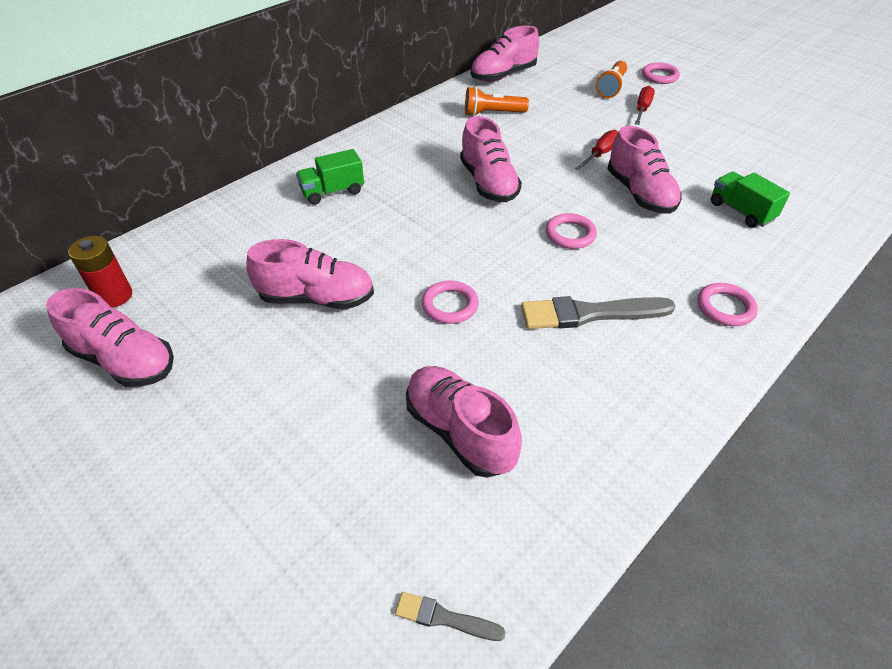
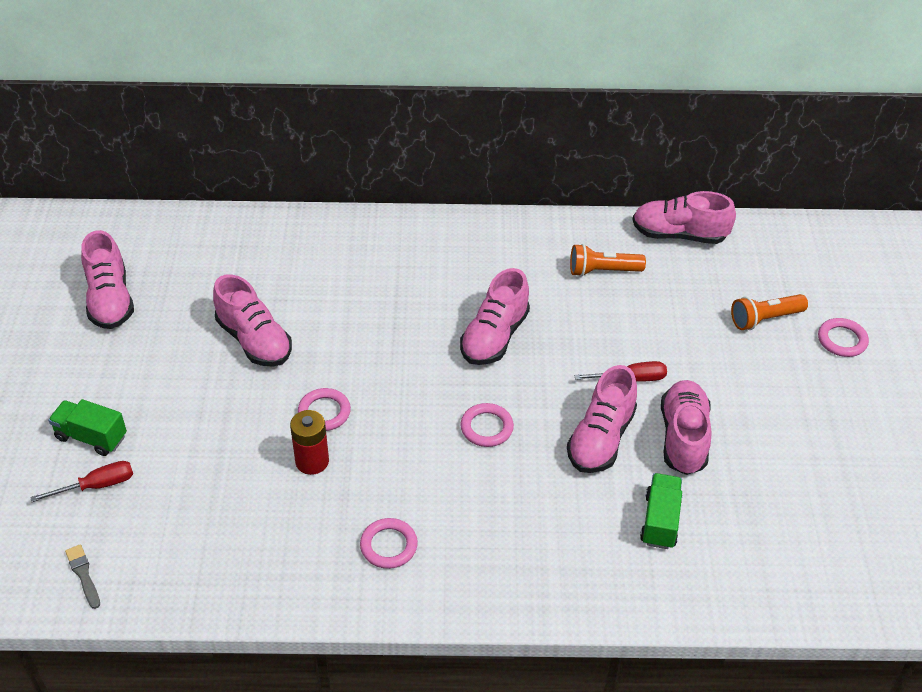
camera: 45 degrees right, 0 degrees up
red battery [68,236,132,308] -> red battery moved to [290,410,329,475]
green truck [296,149,364,205] -> green truck moved to [48,399,127,456]
pink shoe [406,366,522,478] -> pink shoe moved to [661,380,712,475]
orange flashlight [465,86,529,116] -> orange flashlight turned 45 degrees counterclockwise [570,244,646,277]
grey brush [521,296,676,329] -> none
red screwdriver [635,86,655,125] -> red screwdriver moved to [30,461,133,502]
pink ring [698,283,758,326] -> pink ring moved to [360,518,418,569]

